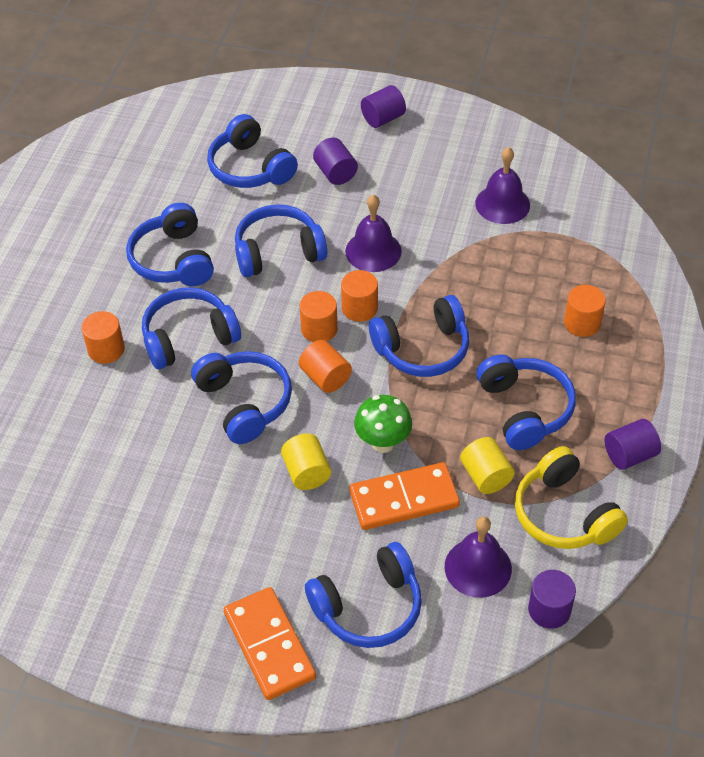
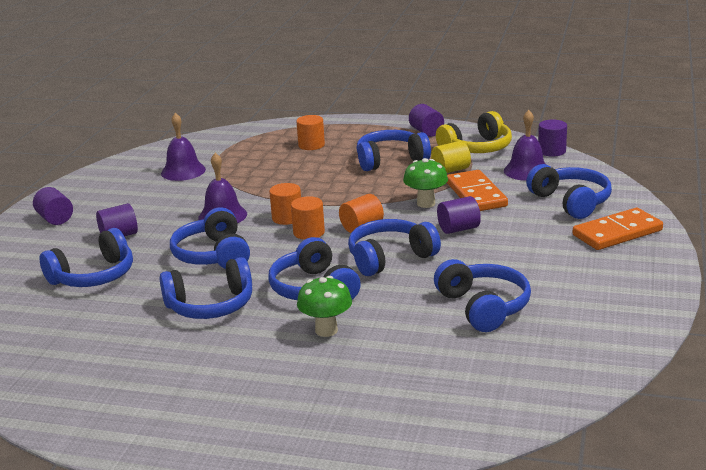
camera: 90 degrees left, 25 degrees down
orange cylinder [82,311,125,364] -> green mushroom [297,276,352,337]
yellow cylinder [281,433,331,490] -> purple cylinder [437,196,481,234]
blue headphones [369,295,469,377] -> blue headphones moved to [434,259,531,332]

